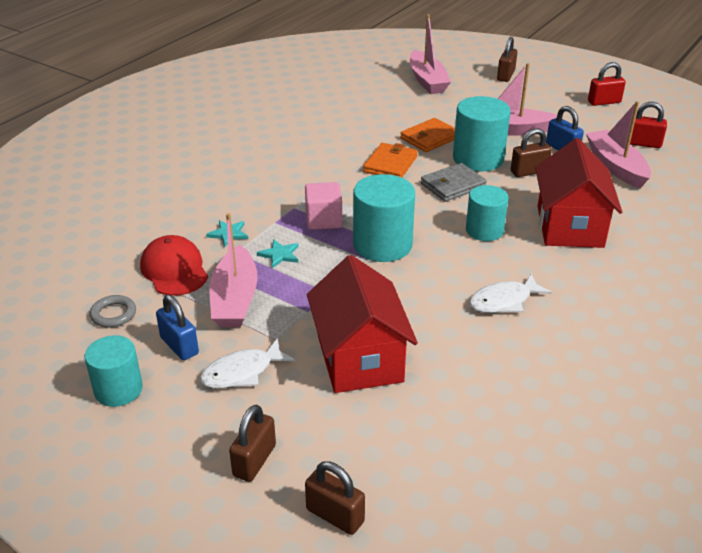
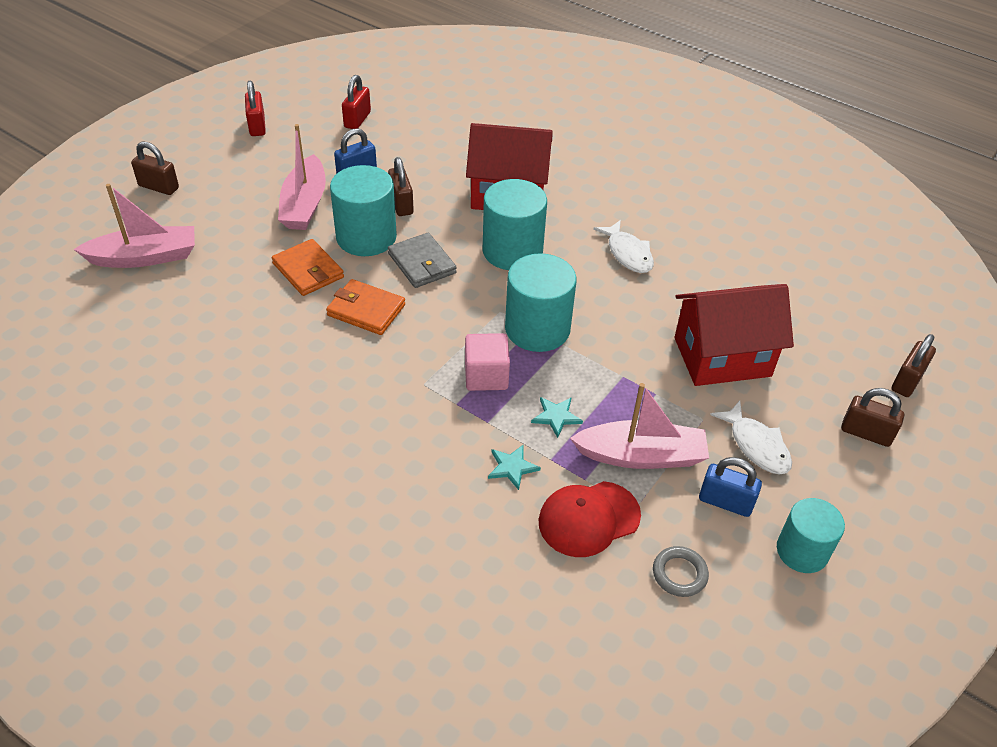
camera: 90 degrees left, 10 degrees up
blue padlock [156,295,199,361] -> blue padlock turned 60 degrees clockwise [699,457,762,517]
turquoise cylinder [466,185,508,241] -> turquoise cylinder [483,179,547,270], size x1.52
pink boat [586,101,651,189] -> none

